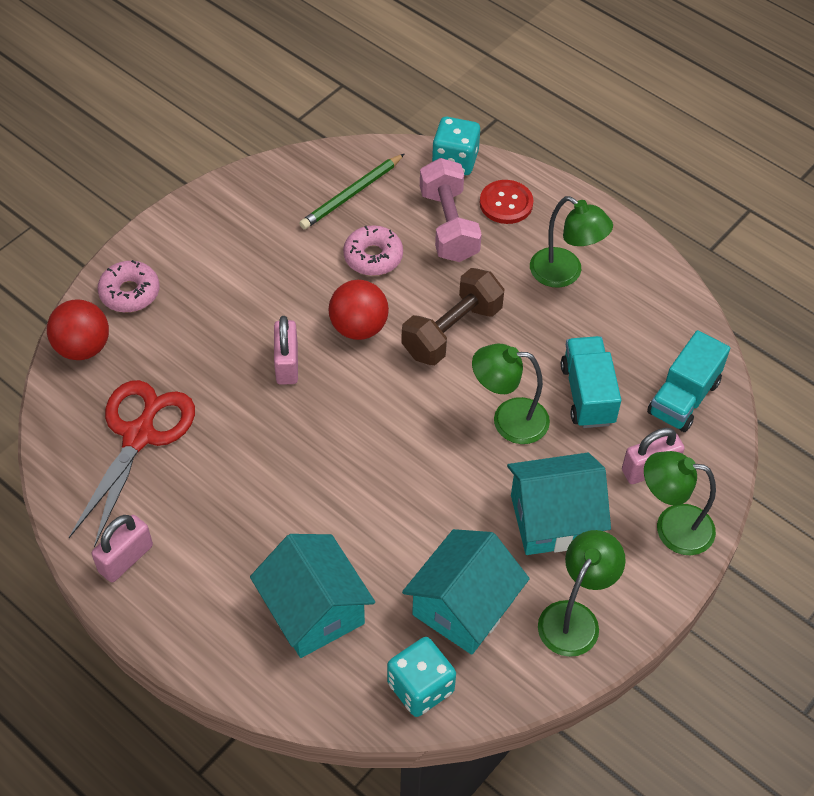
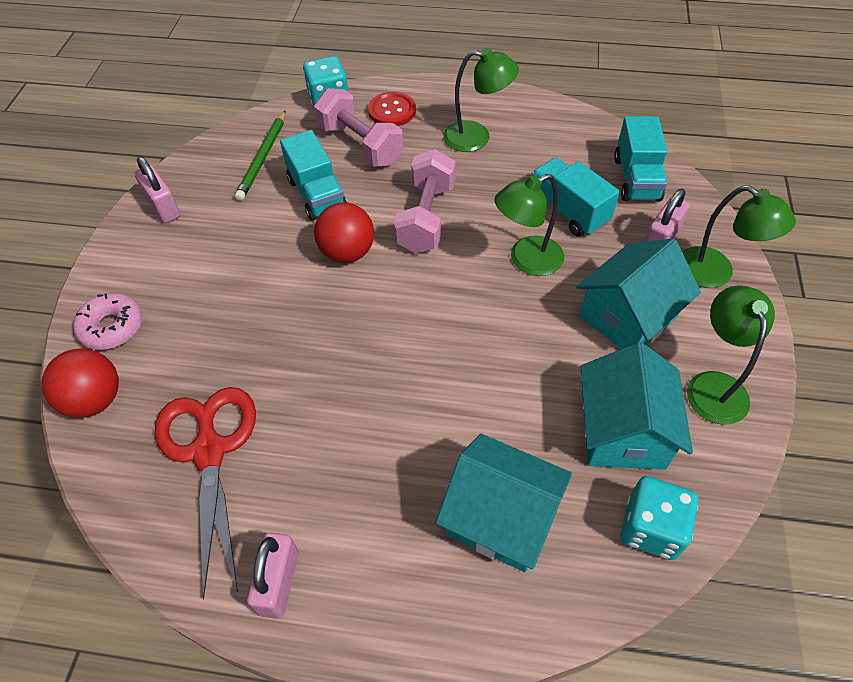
camera: 30 degrees left, 0 degrees up
pink padlock [274,316,298,385] -> pink padlock moved to [135,157,181,223]
pink donut [343,225,403,276] -> turquoise truck [280,130,347,221]
brown dumbbell [401,268,504,365] -> pink dumbbell [394,149,456,253]
green lamp [644,451,716,555] -> green lamp turned 120 degrees counterclockwise [682,185,796,288]

